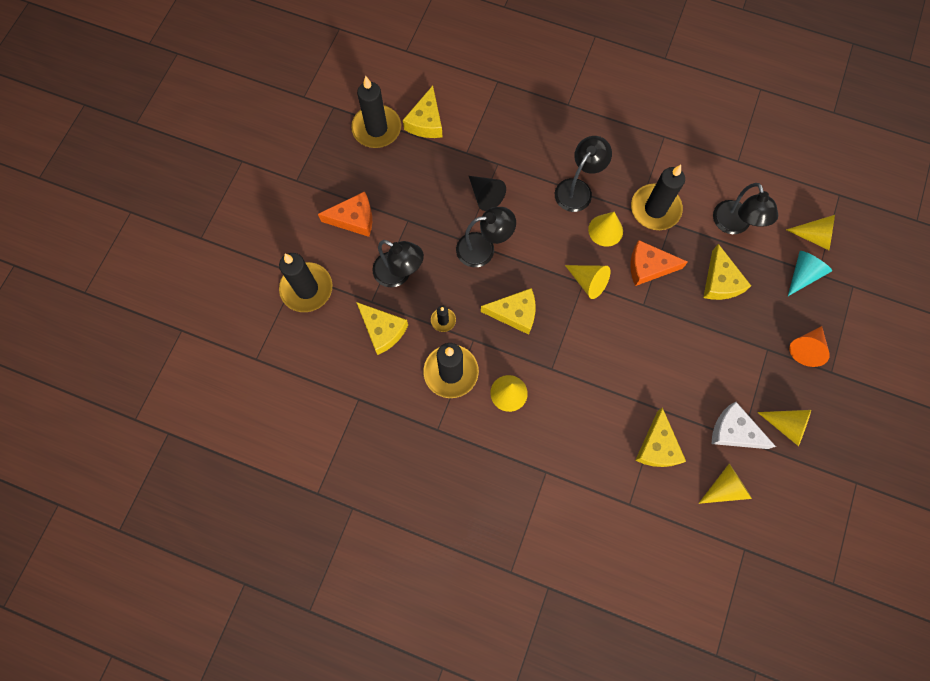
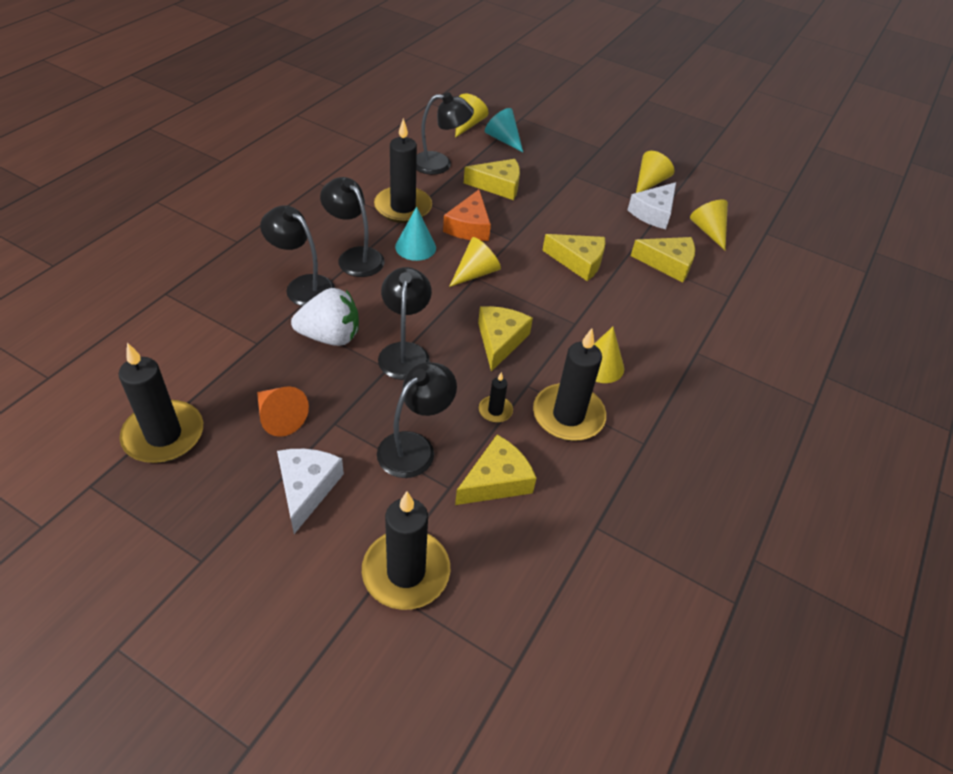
camera: 85 degrees left, 25 degrees down
orange cheese [318,191,372,237] -> white cheese [277,449,344,534]
yellow cheese [403,86,442,138] -> yellow cheese moved to [542,234,606,281]
black cone [469,176,506,211] -> white strawberry [291,288,359,346]
yellow cone [588,212,623,247] -> turquoise cone [395,207,436,261]
orange cone [789,326,830,367] -> orange cone moved to [257,386,309,437]
none -> black lamp [260,206,335,306]

